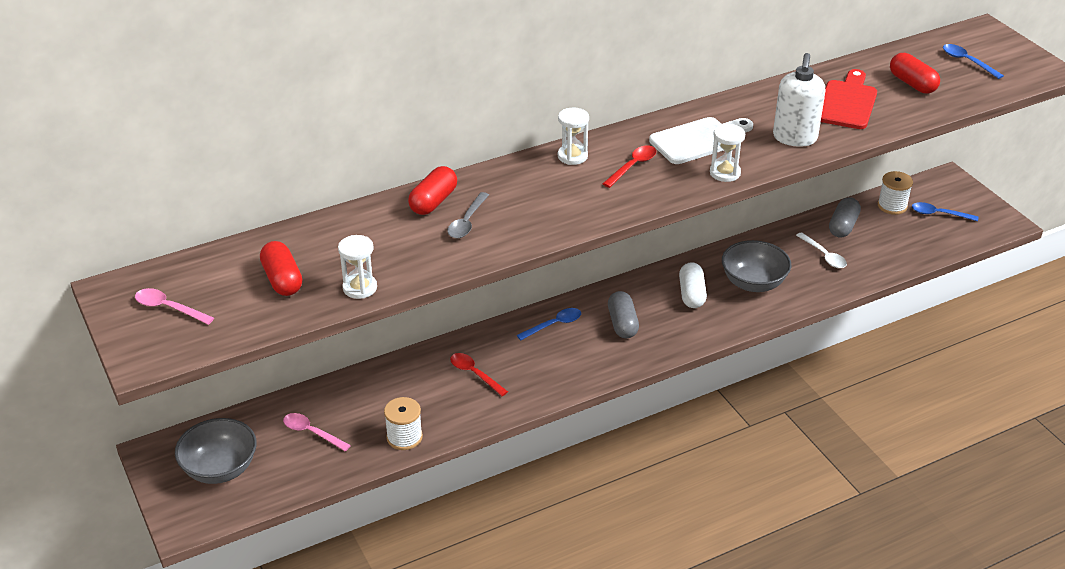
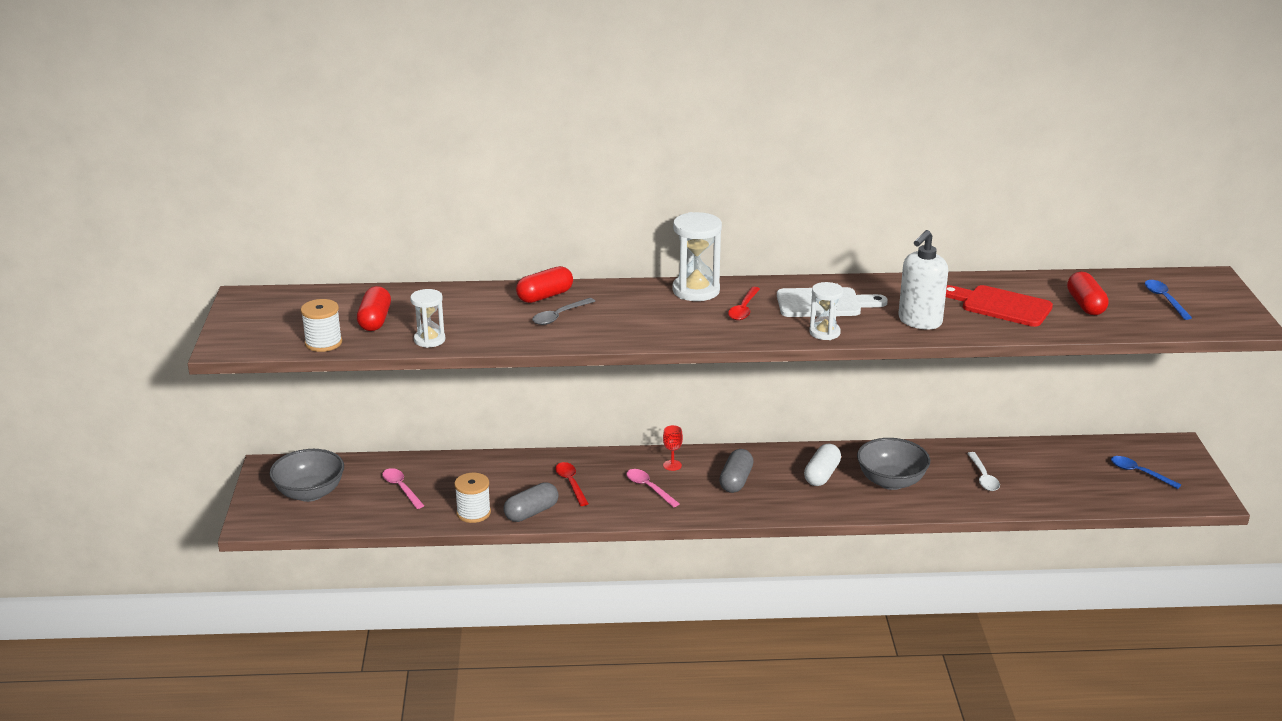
camera: 25 degrees right, 10 degrees down
pink spoon [135,288,214,325] -> pink spoon moved to [626,469,680,508]
blue spoon [517,308,581,340] -> red goblet [663,425,683,471]
white hourglass [558,108,589,165] -> white hourglass [672,212,722,301], size x1.61
red spoon [603,145,656,188] -> red spoon turned 135 degrees clockwise [728,287,760,320]
red cutting board [821,69,877,129] -> red cutting board turned 105 degrees counterclockwise [946,285,1053,327]
grey capsule [829,197,861,238] -> grey capsule moved to [504,482,558,522]
white spool [878,171,913,215] -> white spool moved to [301,299,342,352]

